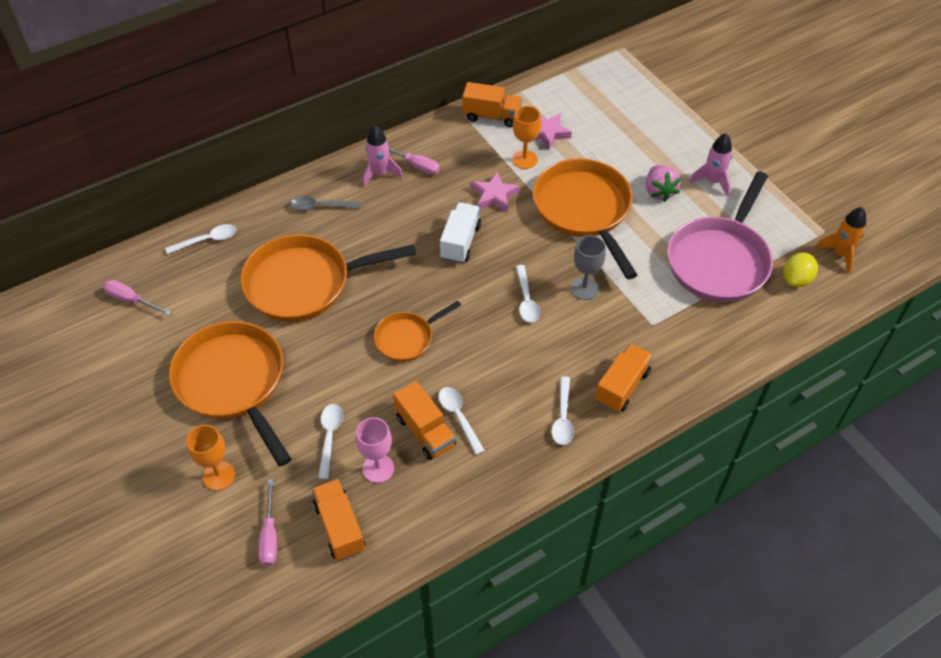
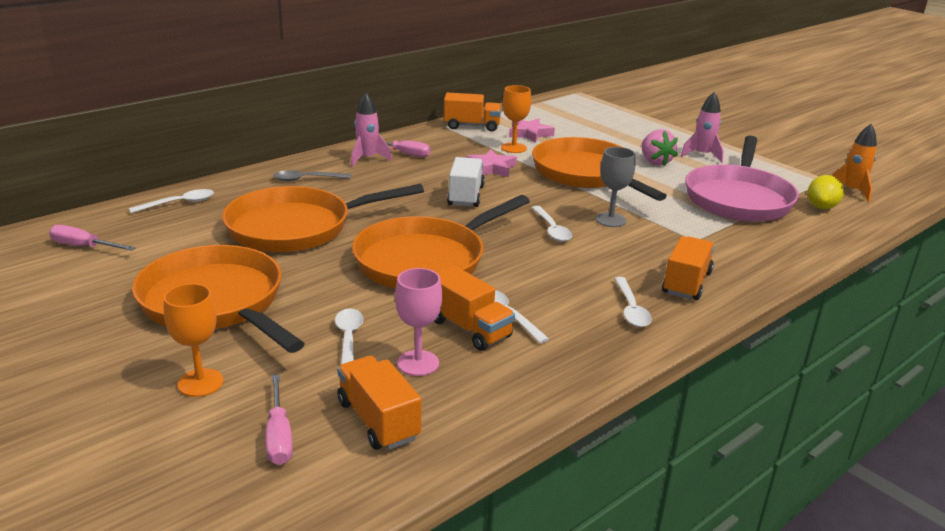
camera: 10 degrees left, 25 degrees down
orange pan [373,301,461,362] -> orange pan [352,195,530,288], size x1.88

